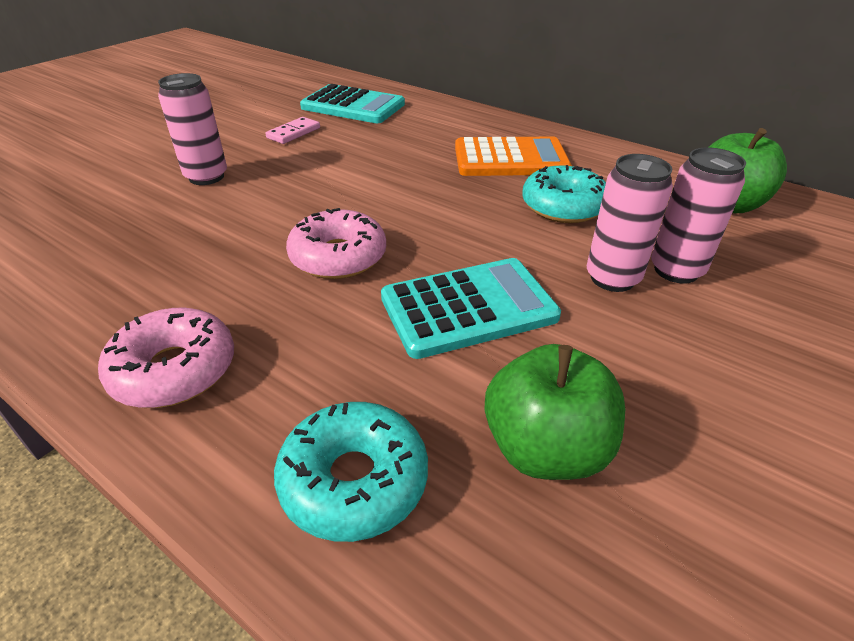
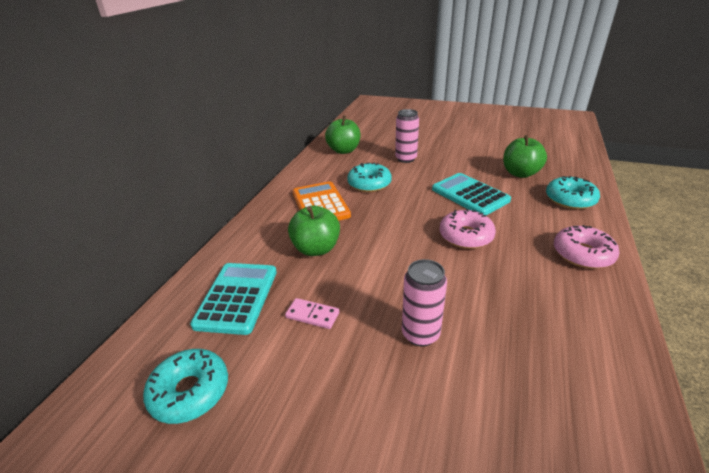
camera: 105 degrees left, 5 degrees down
pink can [587,154,673,292] -> none
none -> turquoise donut [143,349,228,424]
none -> green apple [288,206,340,256]

